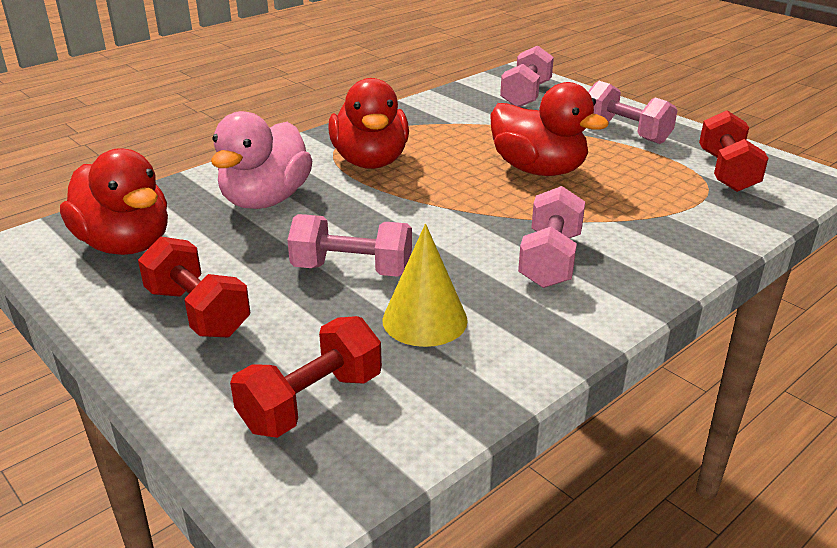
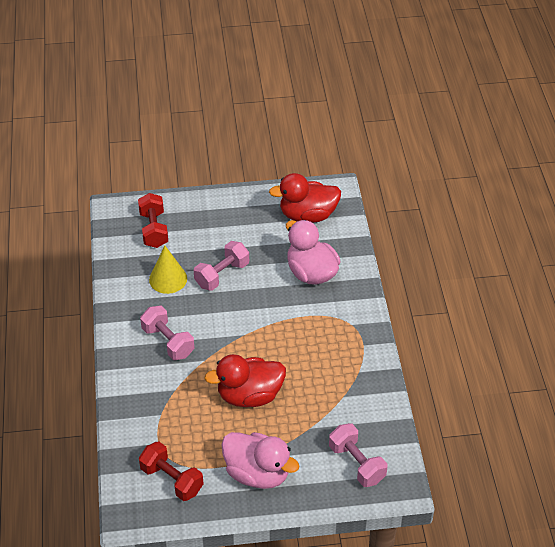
camera: 125 degrees right, 15 degrees up
red dumbbell [138,236,250,337] -> none
red duck [328,78,409,169] -> none
pink dumbbell [588,81,678,144] -> pink duck [222,432,300,489]

